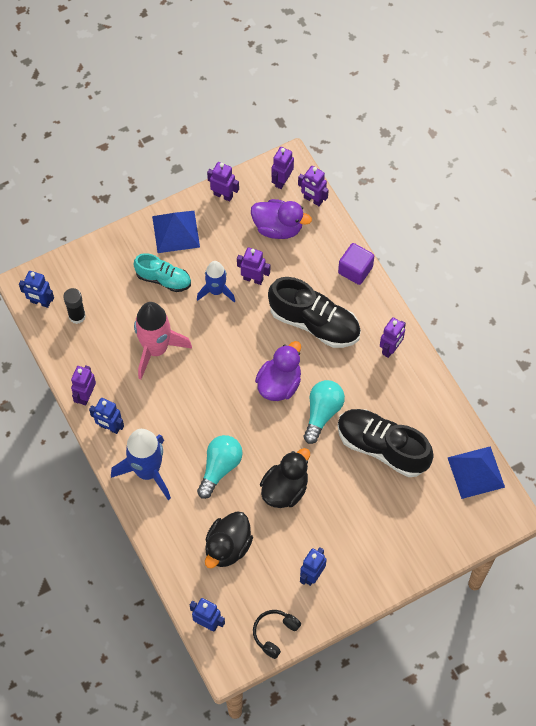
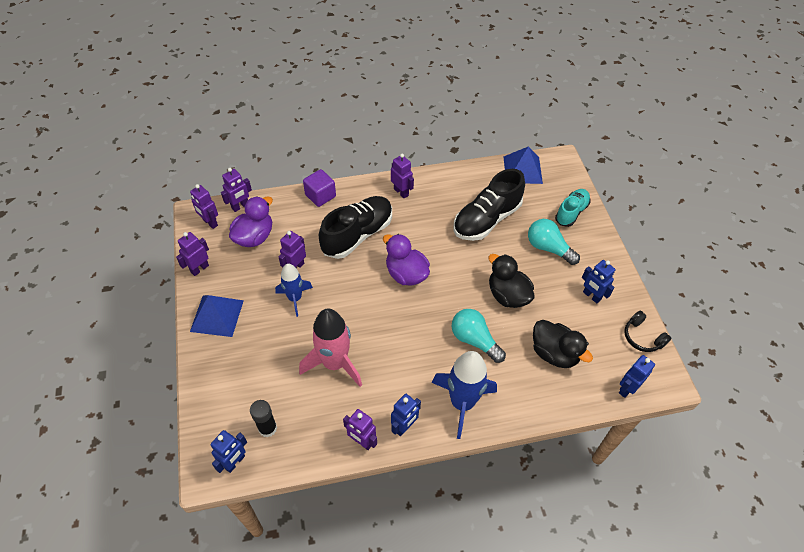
camera: 75 degrees left, 10 degrees down
turquoise shoe [134,253,191,292] -> turquoise shoe moved to [555,189,590,227]
turquoise light bulb [304,380,345,444] -> turquoise light bulb moved to [528,219,580,265]

